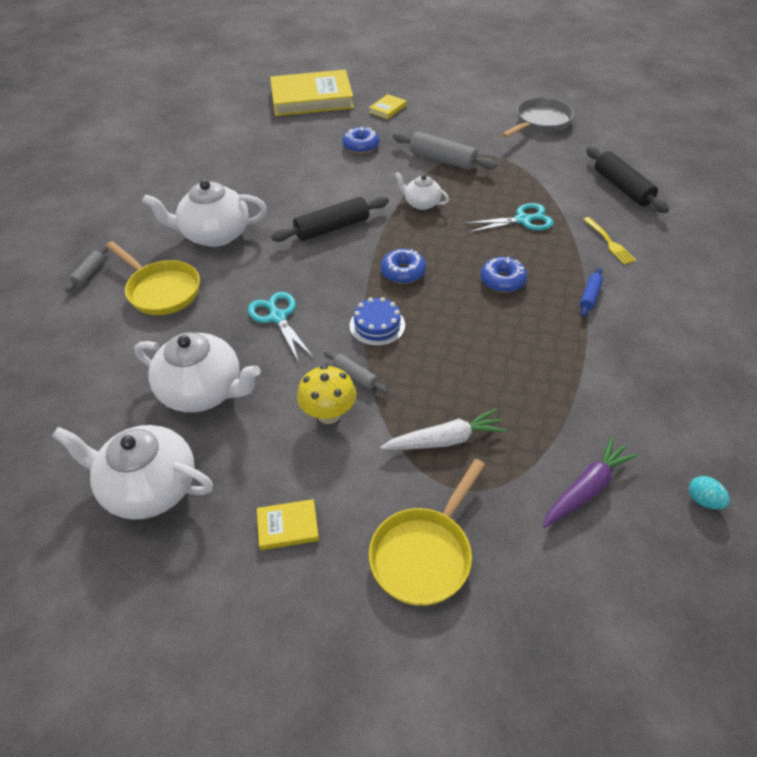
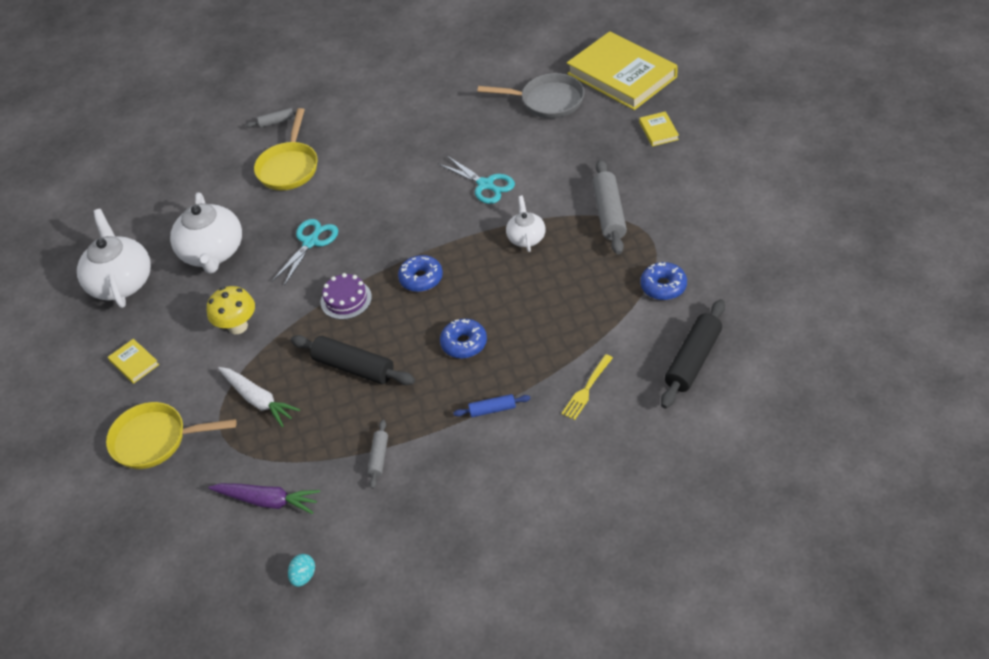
camera: 60 degrees right, 0 degrees up
white teapot [142,180,267,247] -> none
black rolling pin [271,196,389,242] -> black rolling pin moved to [291,335,415,385]
grey rolling pin [323,351,388,393] -> grey rolling pin moved to [367,420,388,489]
blue donut [342,126,379,154] -> blue donut moved to [640,262,687,300]
blue cake [350,297,405,346] -> purple cake [321,273,372,320]
yellow book [369,94,407,119] -> yellow book turned 75 degrees clockwise [639,111,679,146]
turquoise scissors [464,203,553,233] -> turquoise scissors moved to [438,156,515,204]
grey pan [502,98,574,138] -> grey pan moved to [478,73,584,119]

